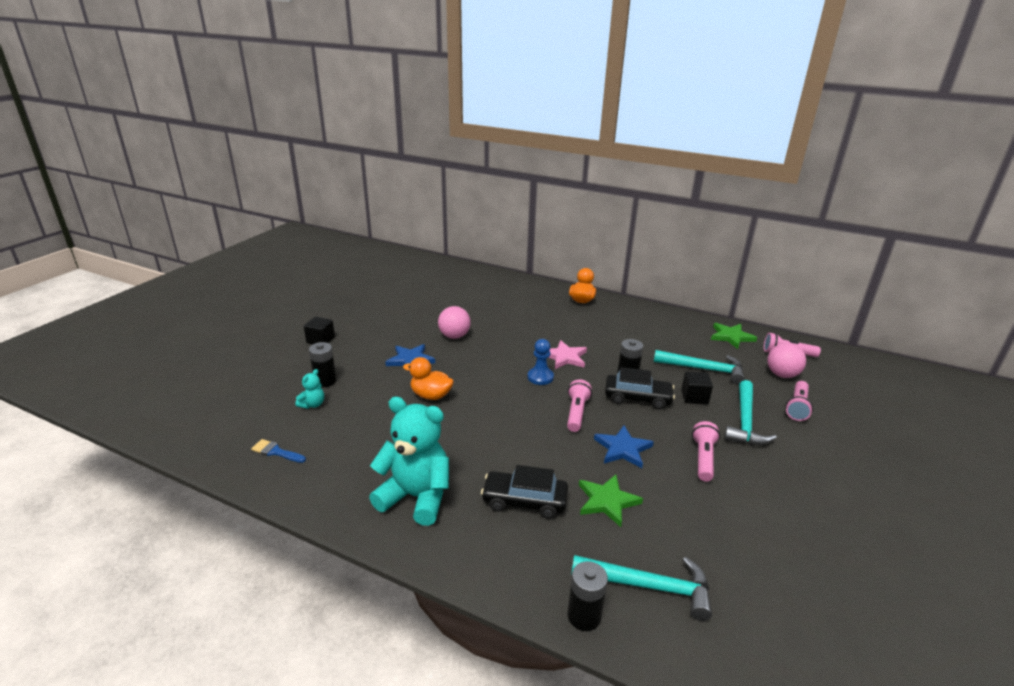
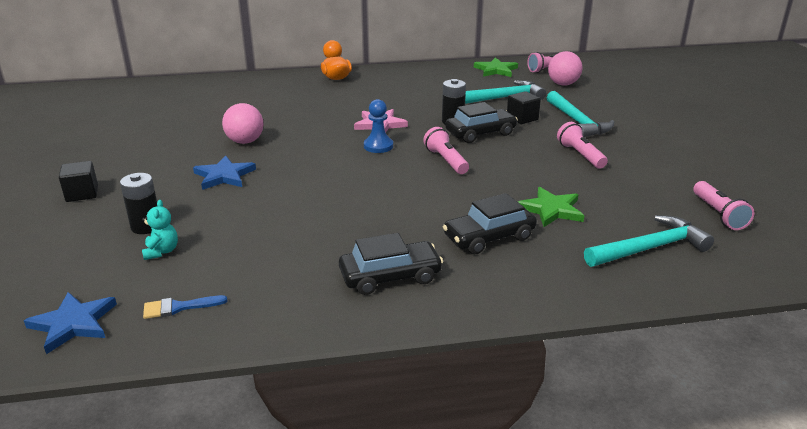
camera: 35 degrees left, 0 degrees up
turquoise teddy bear [369,396,449,526] -> black car [339,233,443,295]
orange duck [403,357,454,400] -> none
black battery [567,561,608,631] -> none
blue star [594,426,654,468] -> blue star moved to [24,292,117,354]
pink flashlight [785,381,813,421] -> pink flashlight moved to [693,181,755,230]

